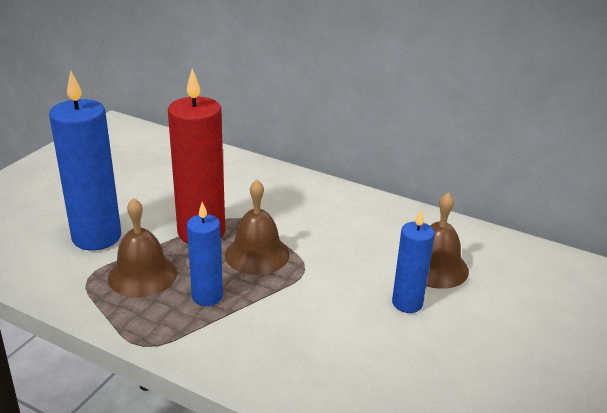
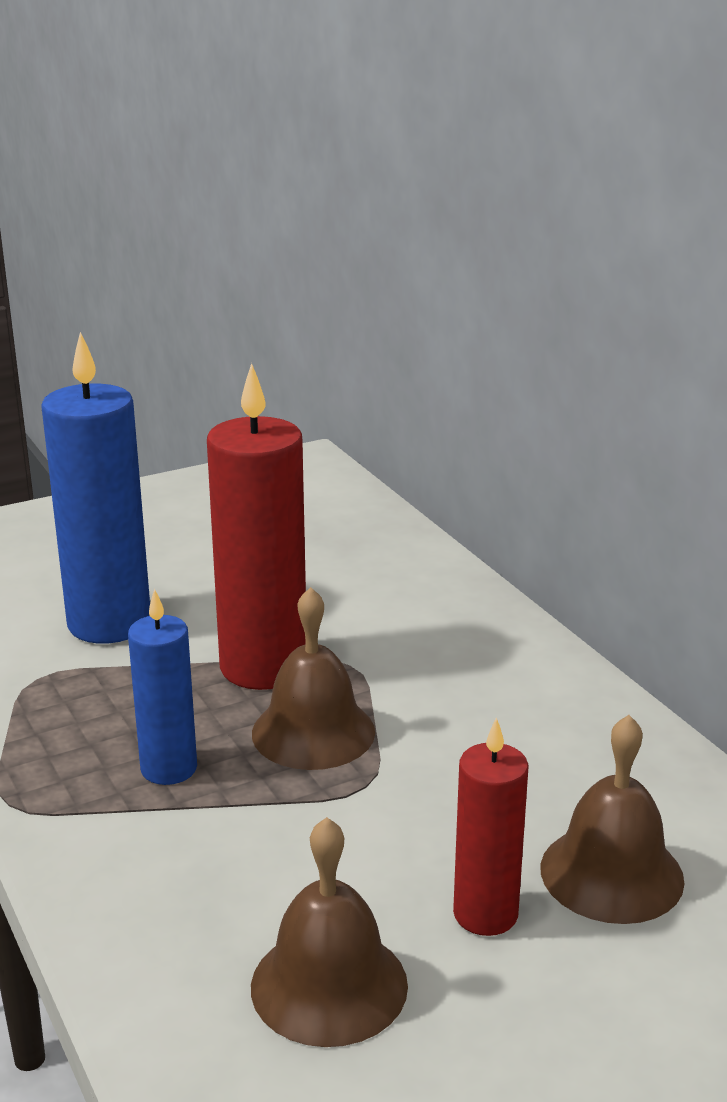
camera: 35 degrees right, 5 degrees down
brown bell [108,198,177,298] -> brown bell moved to [251,817,408,1047]
blue candle [392,209,435,313] -> red candle [453,717,528,936]

